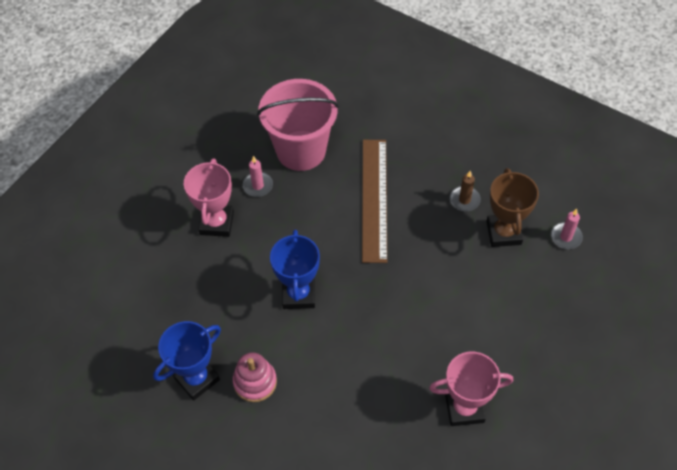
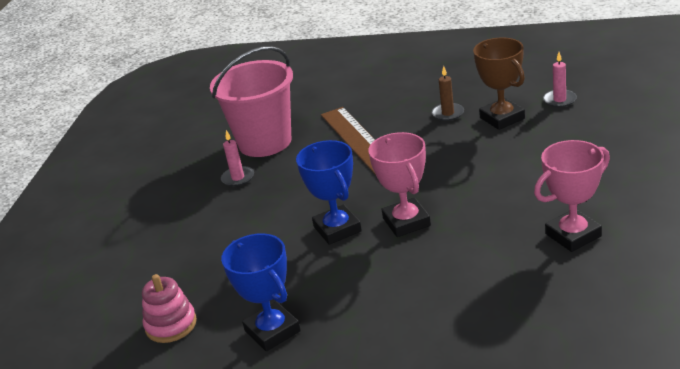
camera: 20 degrees left, 25 degrees down
blue trophy [153,321,221,401] -> blue trophy turned 60 degrees counterclockwise [221,233,301,351]
pink trophy [184,159,234,237] -> pink trophy moved to [368,132,431,237]
pink stacking toy [233,352,277,402] -> pink stacking toy moved to [142,274,197,343]

